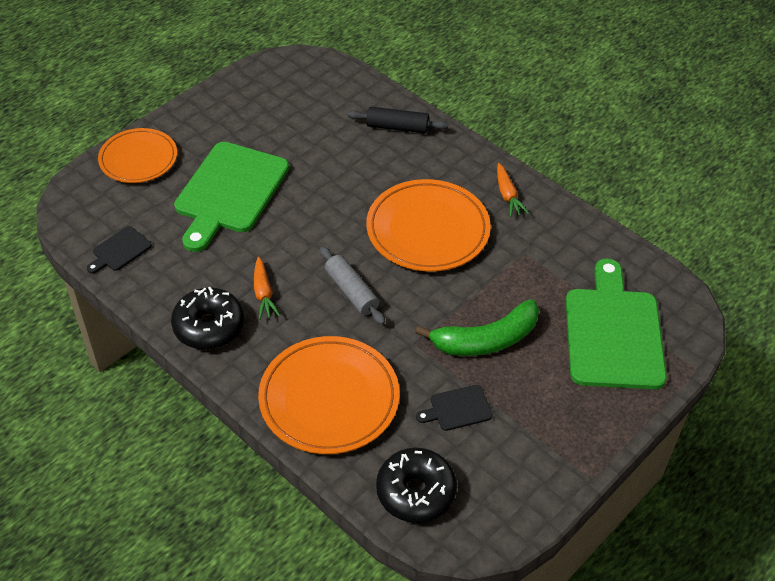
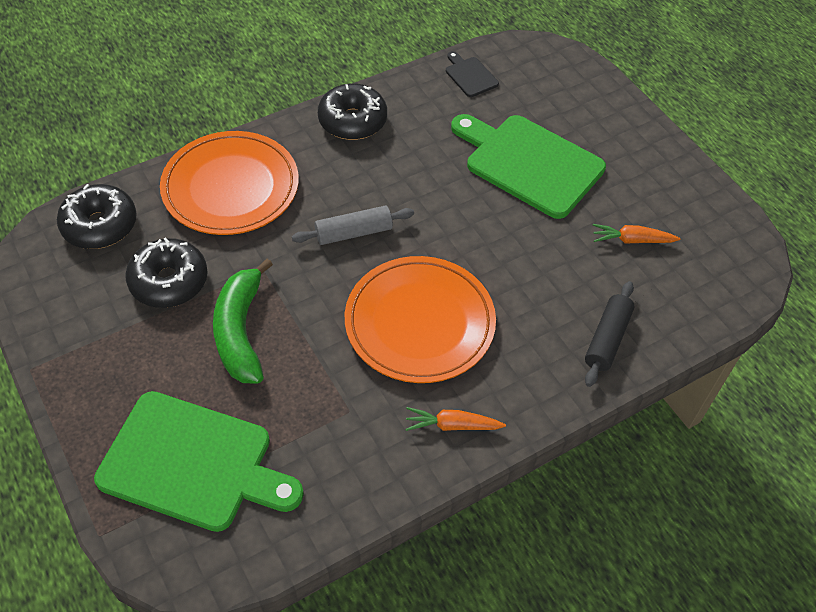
camera: 105 degrees right, 5 degrees up
orange plate [98,128,177,183] -> none
orange carrot [254,257,280,320] -> orange carrot moved to [593,224,680,244]
black cutting board [416,385,493,431] -> black donut [125,238,208,308]

